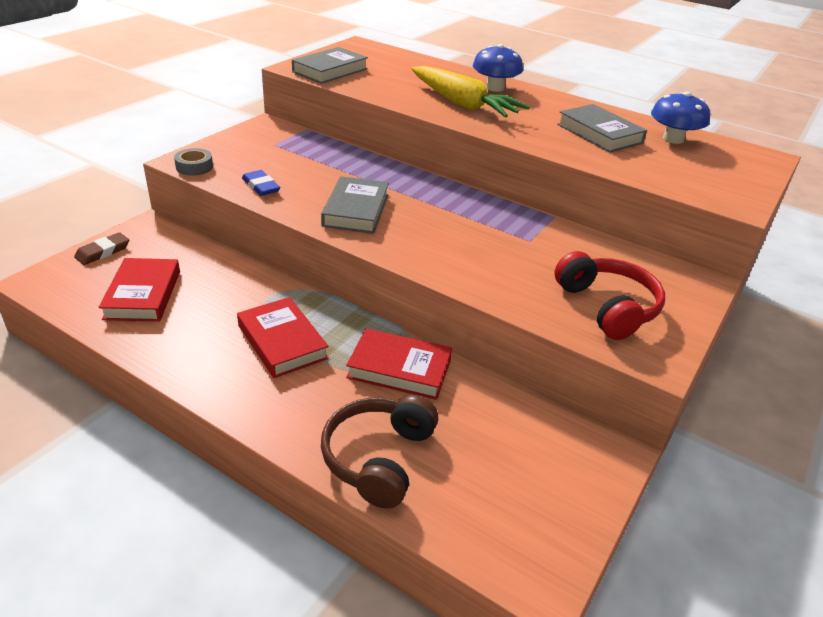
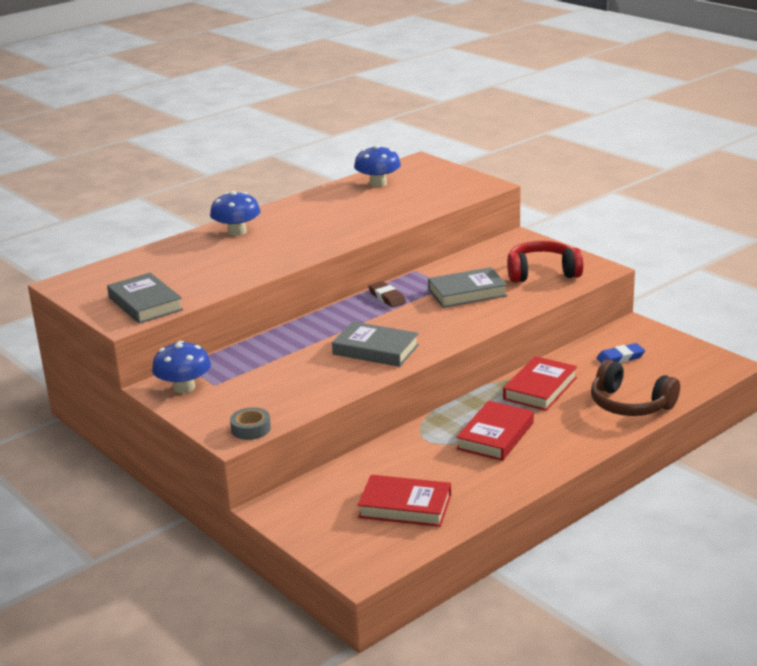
camera: 70 degrees left, 10 degrees down
brown eraser [74,232,129,265] -> brown eraser moved to [368,281,406,307]
red book [237,297,329,378] -> red book turned 45 degrees counterclockwise [456,401,534,461]
blue eraser [242,170,280,196] -> blue eraser moved to [597,343,645,363]
yellow carrot [411,66,530,117] -> none
grey book [557,104,647,153] -> grey book moved to [428,267,507,308]
none -> blue mushroom [152,341,211,393]

